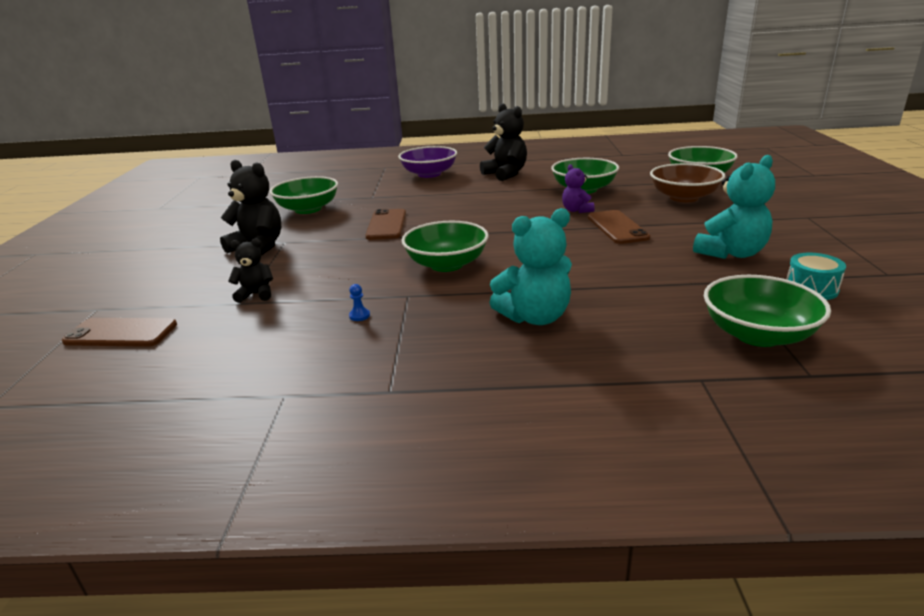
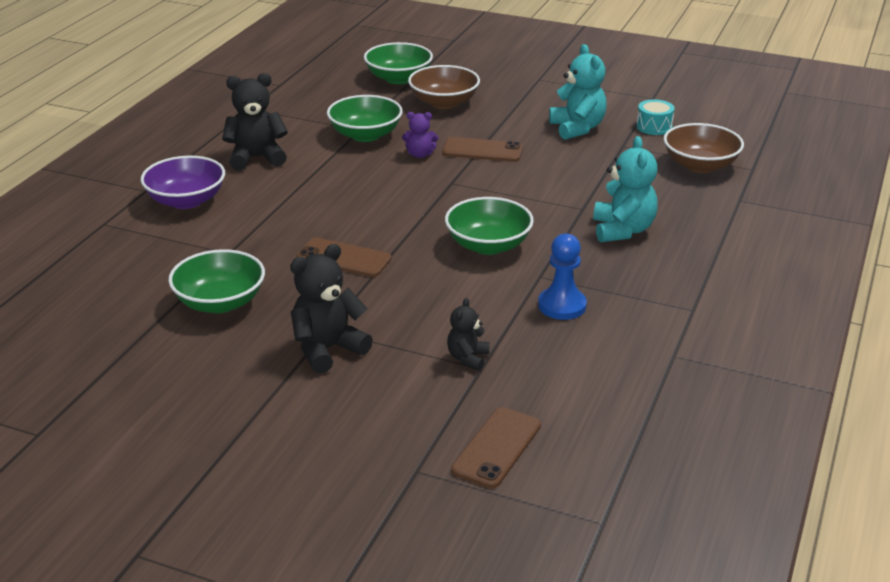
camera: 70 degrees left, 5 degrees up
blue pawn [349,284,370,321] -> blue pawn [538,234,587,320], size x2.44
green bowl [704,275,831,347] -> brown bowl [664,123,744,173]

